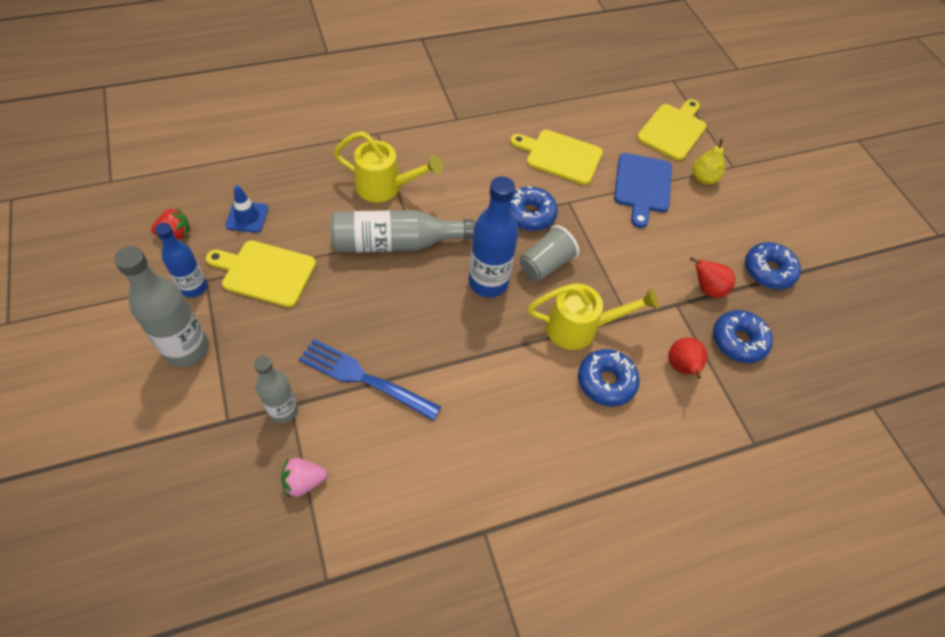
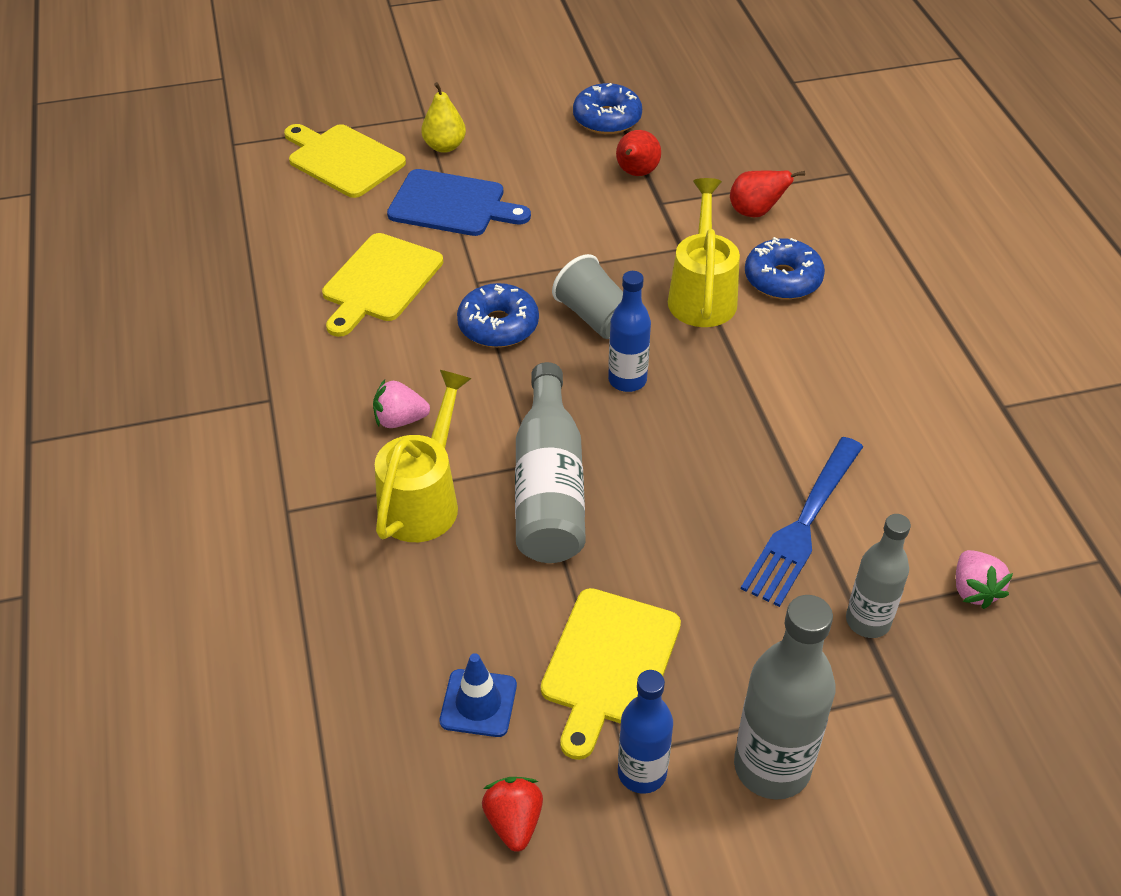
camera: 80 degrees left, 10 degrees down
blue bottle [469,176,518,297] -> blue bottle [608,271,651,392], size x0.64
blue donut [713,310,773,363] -> none
none -> pink strawberry [373,379,430,428]

